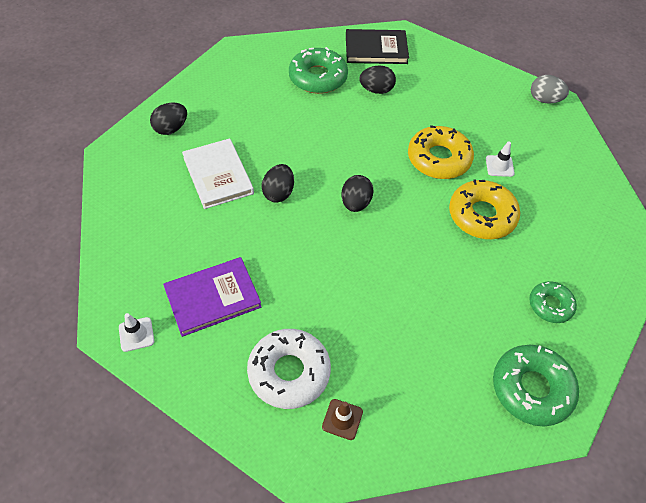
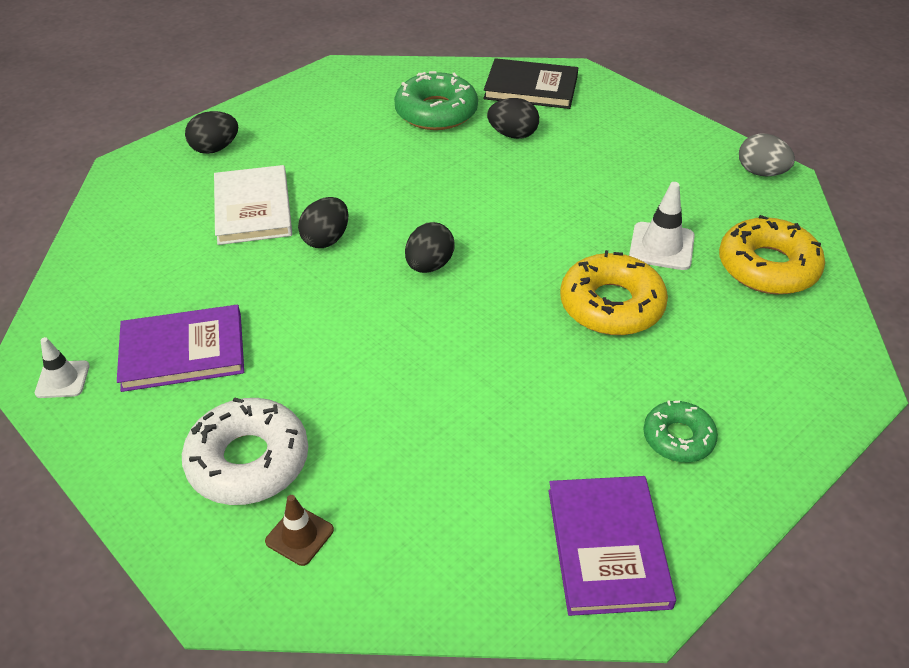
camera: 15 degrees right, 10 degrees down
yellow donut [408,125,474,179] -> yellow donut moved to [719,215,825,294]
white traffic cone [486,141,515,177] -> white traffic cone [629,182,695,270], size x1.52
green donut [493,345,579,426] -> purple book [549,476,676,616]

